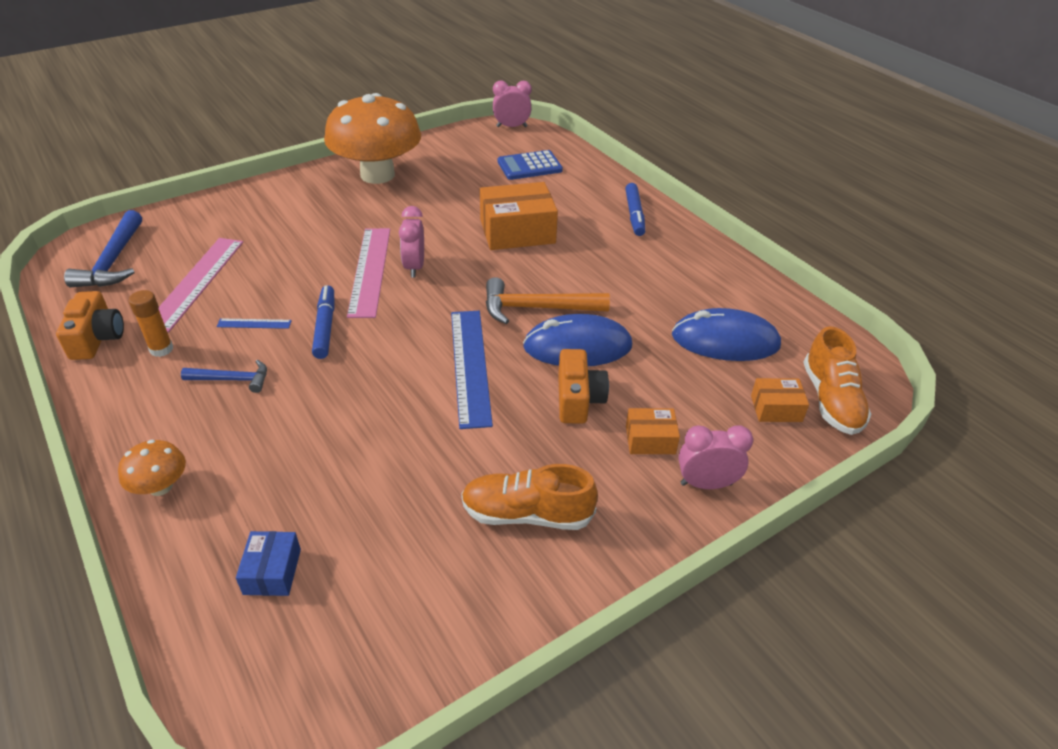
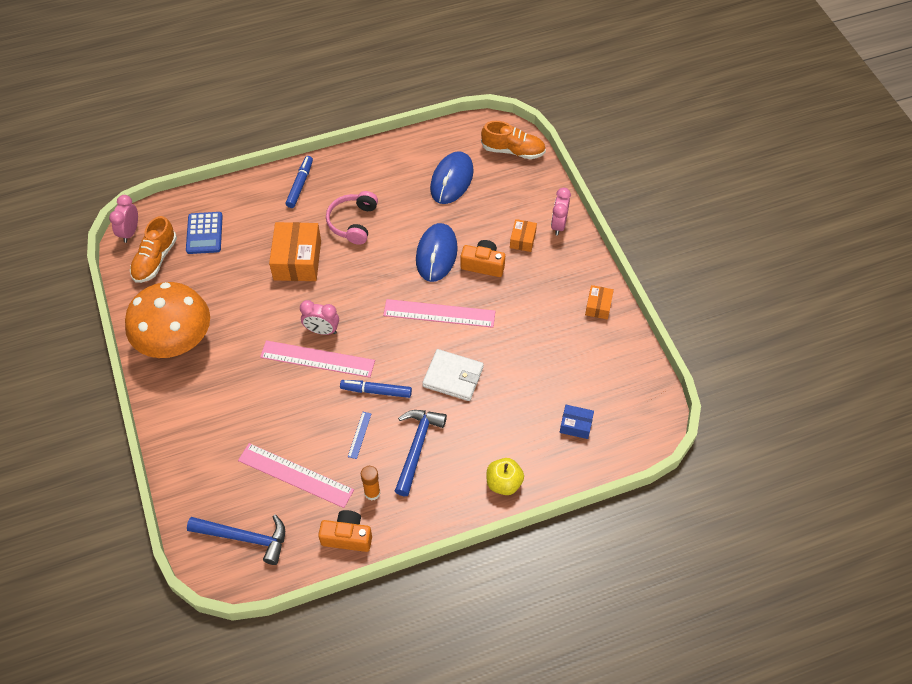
camera: 75 degrees left, 15 degrees up
orange mushroom [118,440,186,496] -> yellow apple [487,458,524,495]
blue hammer [181,360,267,393] -> blue hammer [395,410,447,496], size x1.67
blue ruler [451,311,493,429] -> pink ruler [383,299,496,328]
orange shoe [461,464,598,530] -> orange shoe moved to [130,216,177,283]
orange hammer [486,277,610,324] -> none
blue marker [625,183,645,236] -> blue marker turned 90 degrees counterclockwise [286,156,313,208]
orange box [751,378,809,422] -> orange box moved to [585,285,614,320]
none -> pink headphones [326,191,378,245]
none -> white wallet [422,349,484,401]

